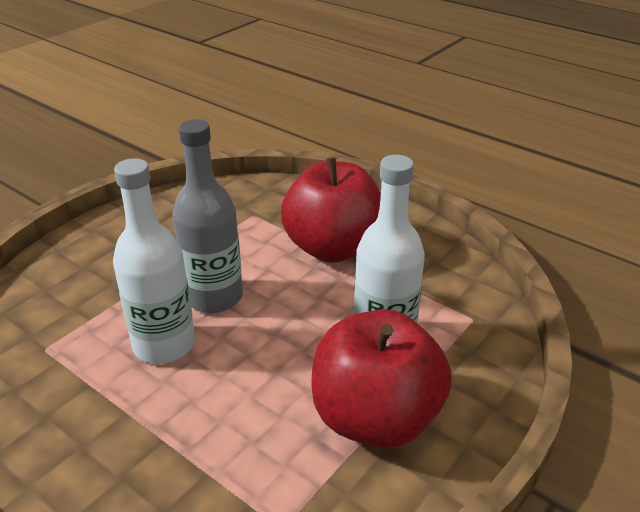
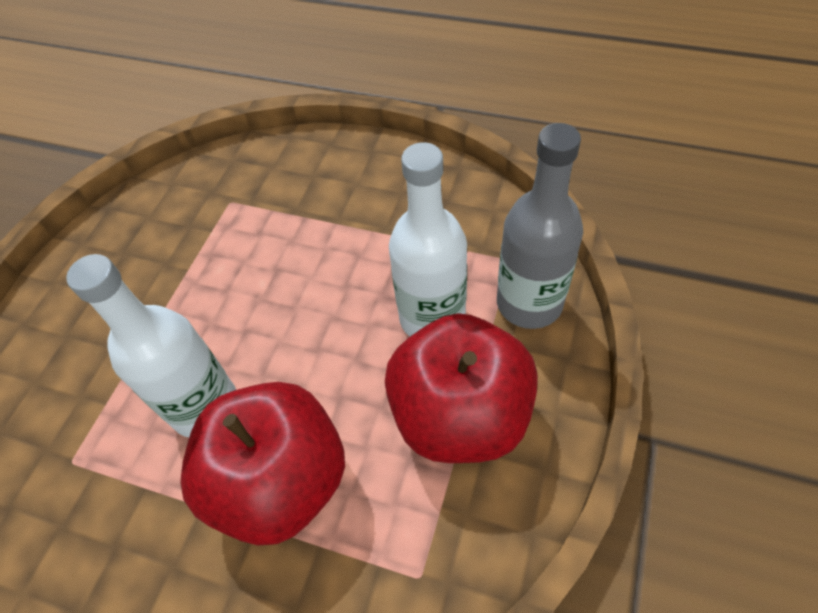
camera: 15 degrees left, 20 degrees up
grey bottle [172,119,243,313] -> grey bottle moved to [497,123,583,329]
red apple [281,157,381,263] -> red apple moved to [180,382,345,546]

